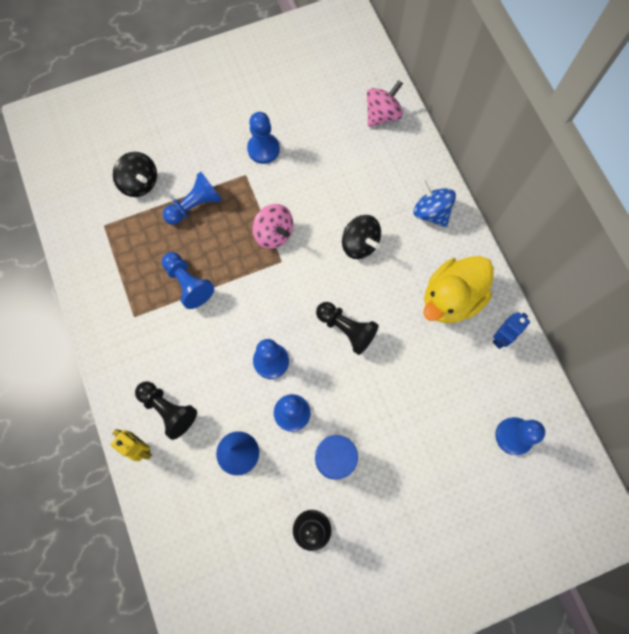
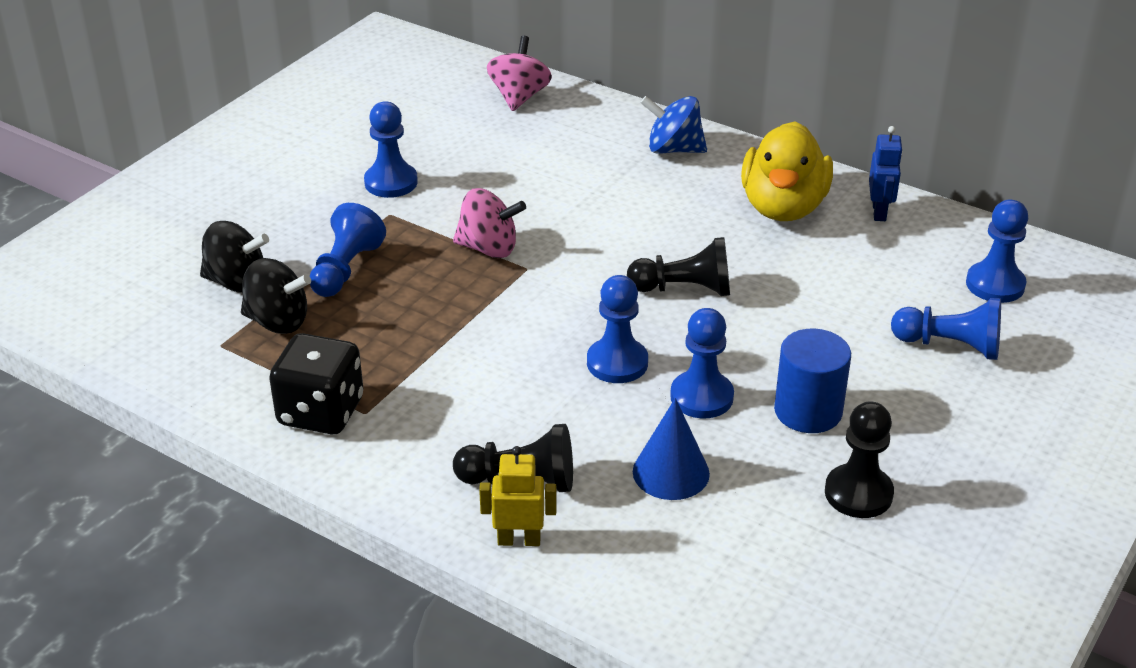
camera: 35 degrees left, 35 degrees down
blue pawn [162,252,214,309] -> blue pawn moved to [891,298,1001,360]
black spinning top [342,215,381,259] -> black spinning top moved to [241,258,311,334]
none -> black dice [269,333,363,434]

